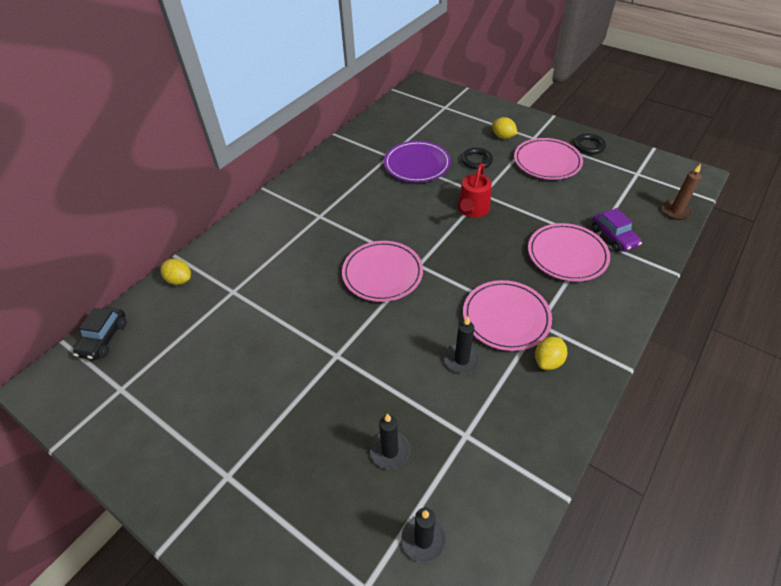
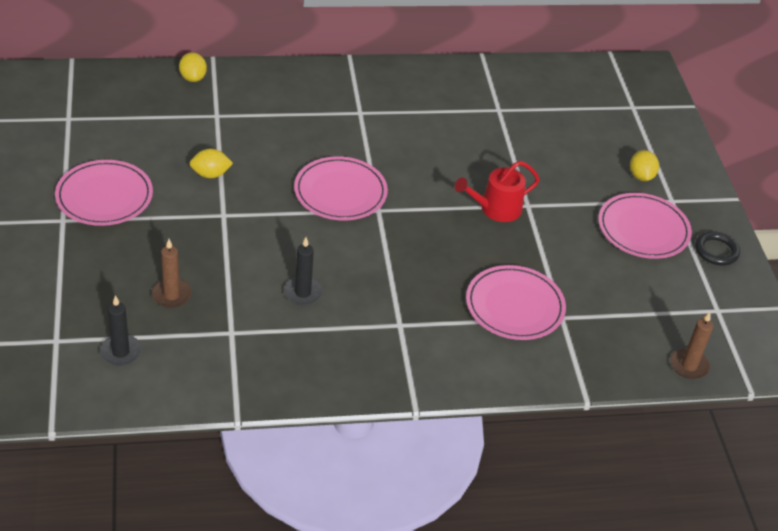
camera: 40 degrees right, 5 degrees down
black car [73,307,127,360] -> none
black candle [370,414,410,469] -> brown candle [152,239,192,308]
purple plate [384,141,451,182] -> none
black ring [461,148,493,169] -> none
pink plate [463,280,552,351] -> pink plate moved to [55,160,153,226]
yellow lemon [535,337,567,370] -> yellow lemon moved to [189,149,233,178]
purple car [592,208,642,252] -> none

